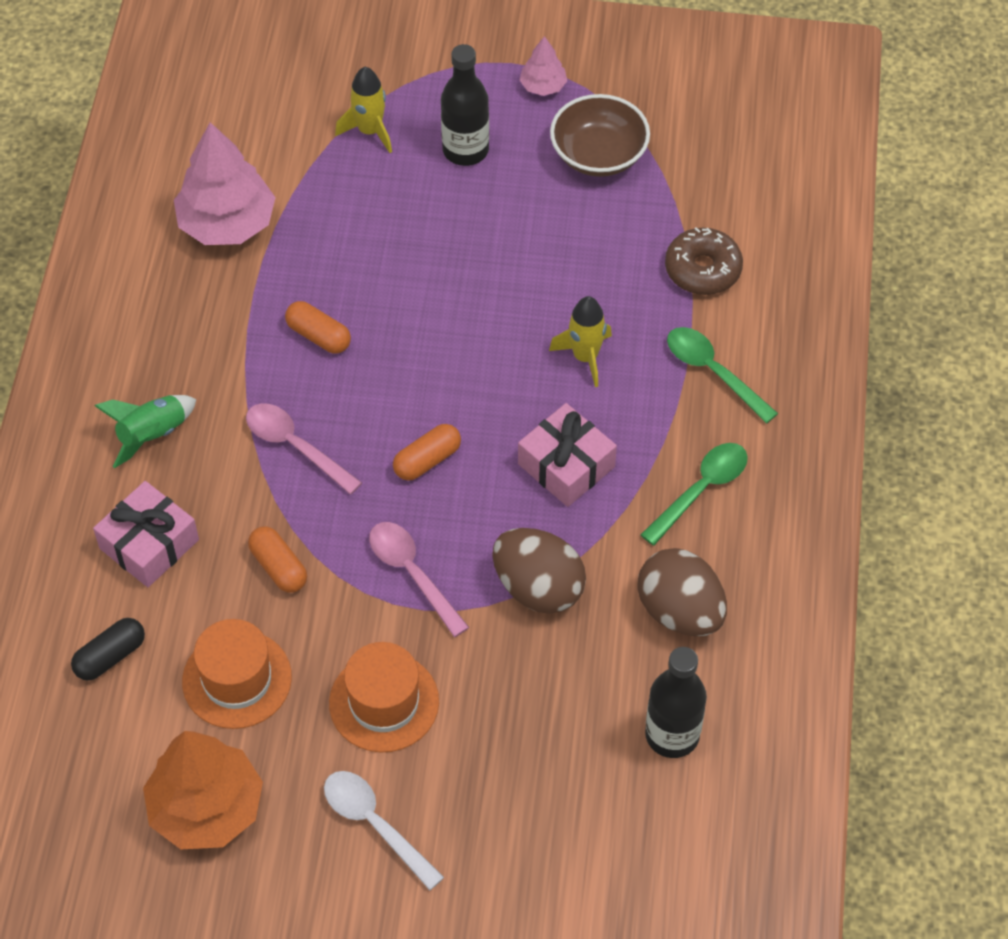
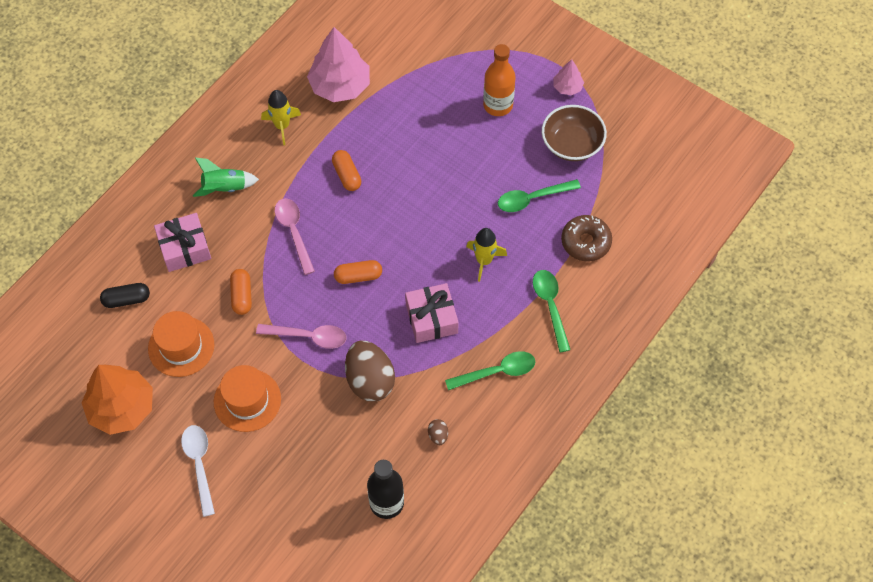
camera: 30 degrees right, 5 degrees up
yellow rocket [335,67,392,153] -> yellow rocket moved to [261,90,301,145]
pink spoon [369,522,469,637] -> pink spoon turned 105 degrees clockwise [256,324,347,349]
black bottle [441,44,489,166] -> orange bottle [483,44,515,116]
brown egg [638,548,727,636] -> brown egg [428,419,448,445], size x0.42
none -> green spoon [498,179,581,212]

